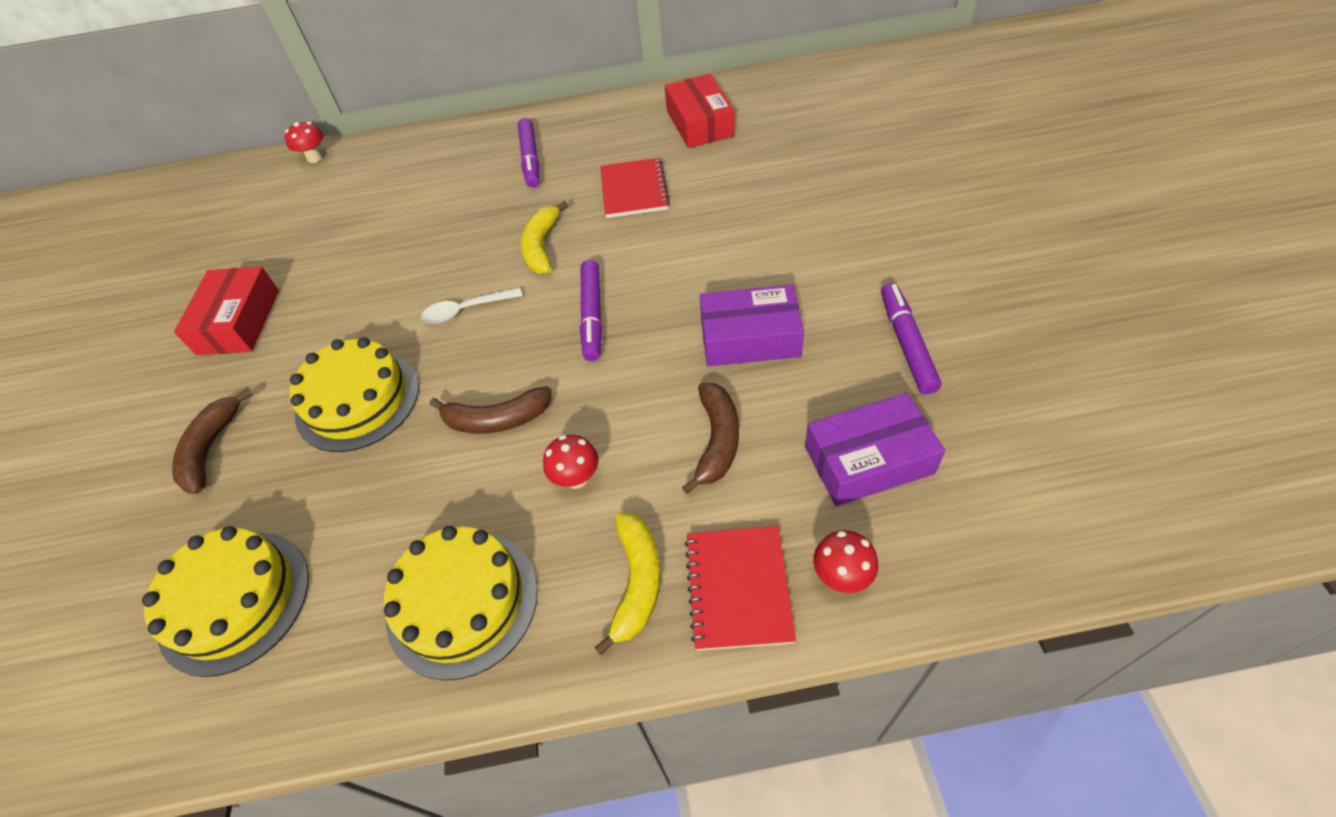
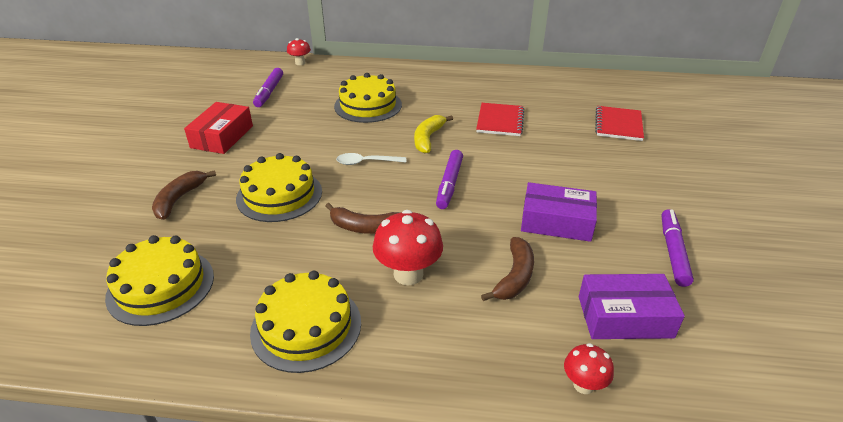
camera: 10 degrees right, 15 degrees down
purple marker [518,118,540,187] -> purple marker moved to [253,68,283,107]
red mushroom [543,435,599,489] -> red mushroom [373,210,443,285], size x1.74
yellow banana [595,512,661,656] -> none
red box [665,74,735,148] -> none
red notebook [685,526,796,651] -> red notebook moved to [595,106,644,141]
none -> yellow cake [334,73,402,123]

